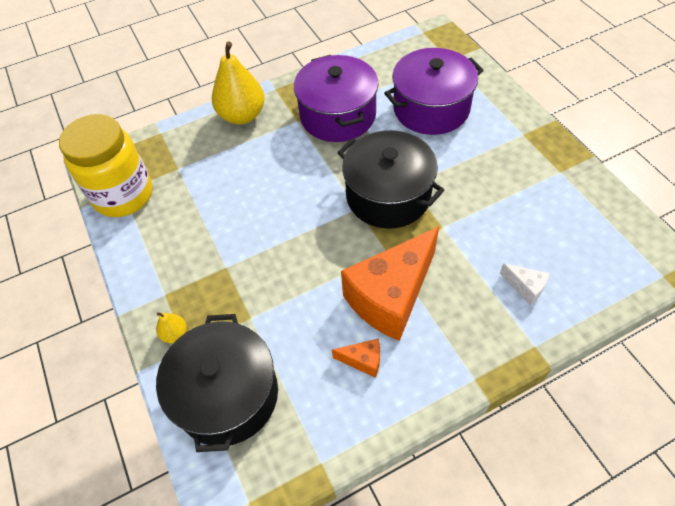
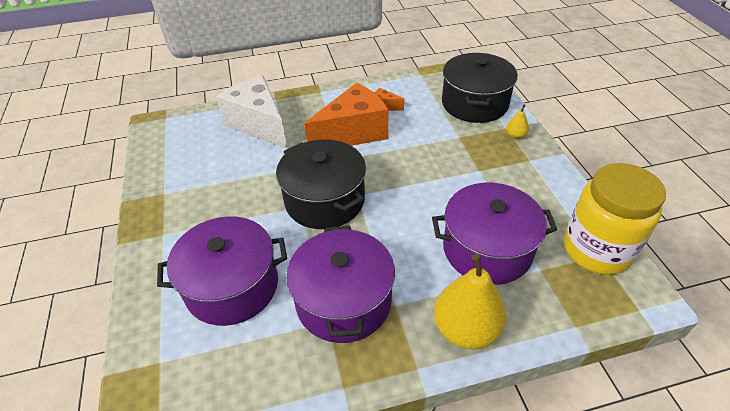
camera: 170 degrees left, 10 degrees down
white cheese [500,263,549,305] -> white cheese [216,75,287,149], size x2.43
none -> purple pot [432,183,557,285]

